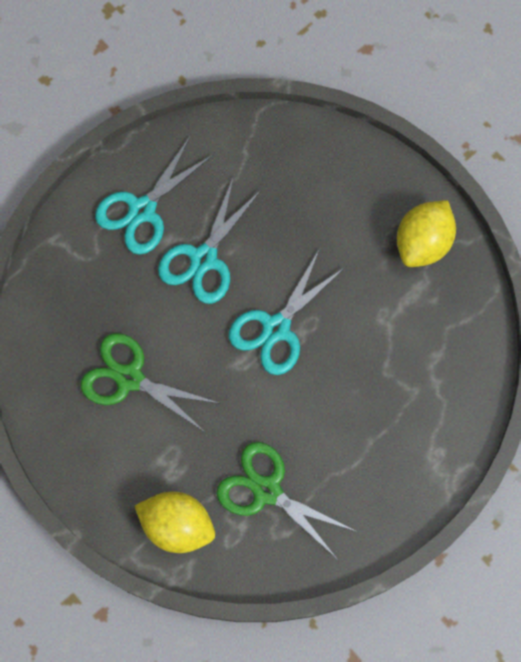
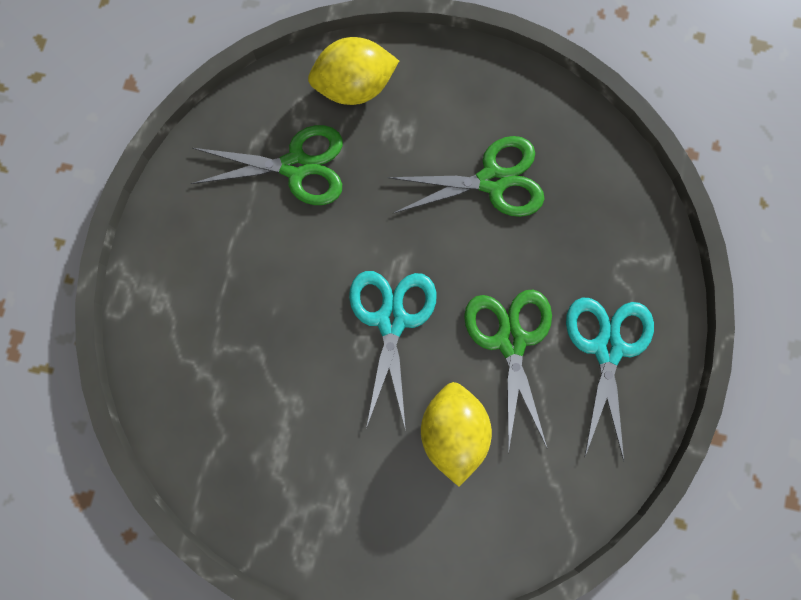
camera: 145 degrees right, 5 degrees up
turquoise scissors [158,176,262,304] -> green scissors [464,290,552,454]
yellow lemon [397,200,456,267] -> yellow lemon moved to [421,382,492,486]

